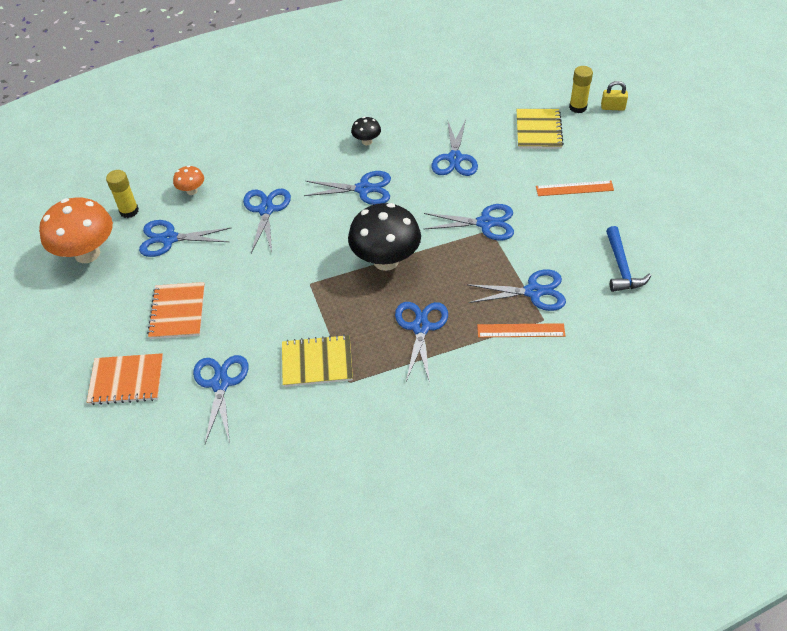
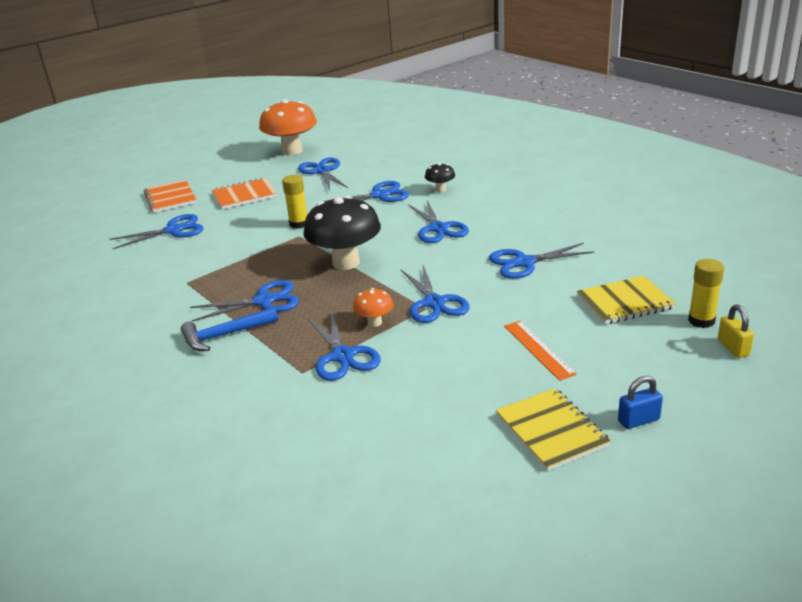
camera: 70 degrees right, 20 degrees down
yellow glue stick [106,170,139,218] -> yellow glue stick moved to [282,175,307,229]
orange mushroom [173,166,204,195] -> orange mushroom moved to [353,288,393,327]
yellow notebook [282,334,353,387] -> yellow notebook moved to [496,388,611,471]
black mushroom [351,117,381,145] -> black mushroom moved to [425,163,455,192]
orange ruler [477,323,565,338] -> none
blue hammer [606,226,651,292] -> blue hammer moved to [181,307,278,351]
none -> blue padlock [618,376,663,429]

